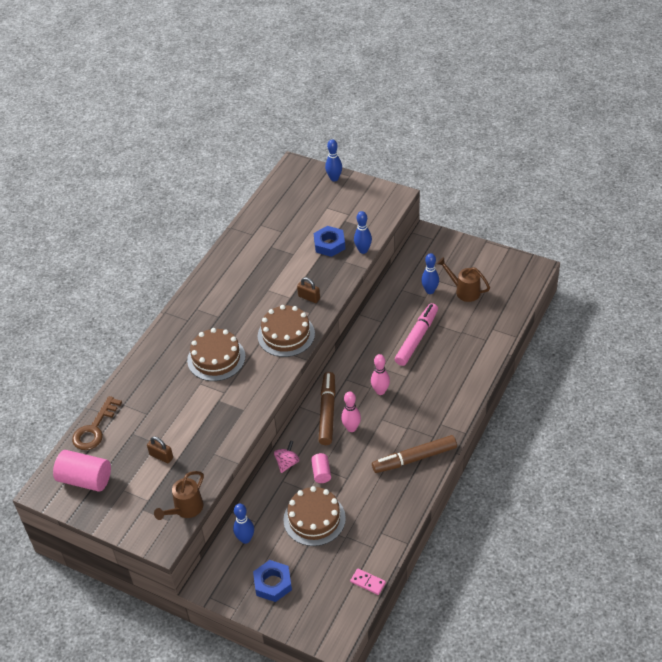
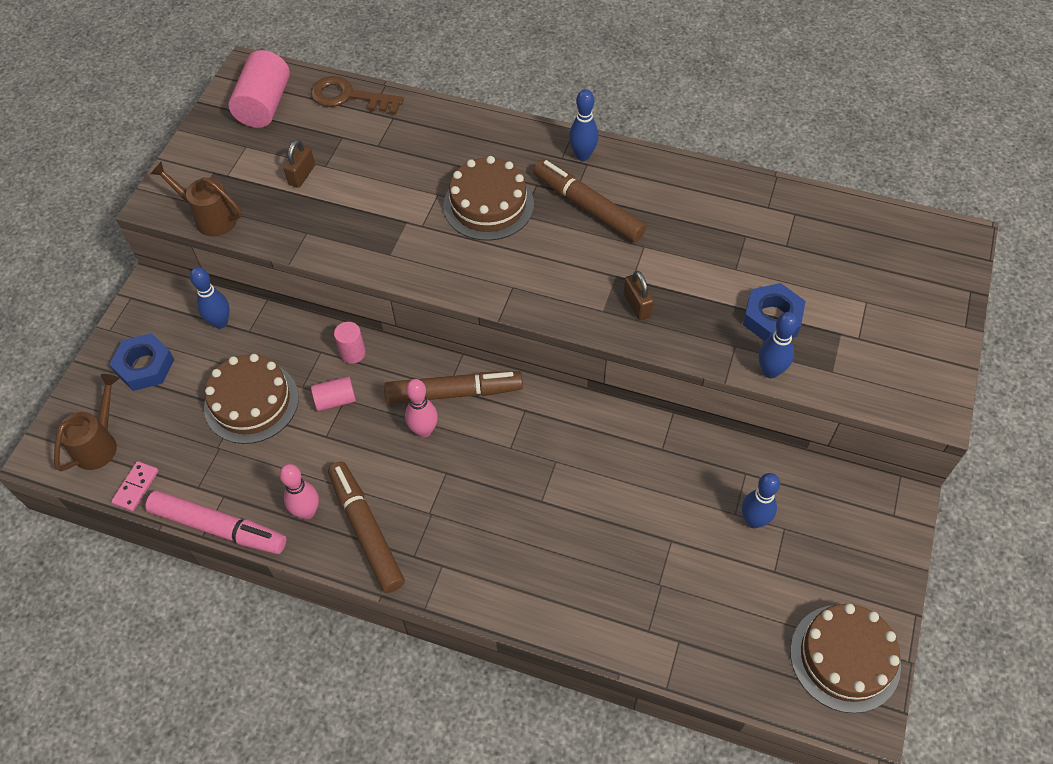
camera: 80 degrees right, 10 degrees up
brown cake [258,305,315,357] -> brown cake moved to [790,604,901,713]
pink spinning top [274,440,300,473] -> pink cylinder [334,322,366,364]
brown padlock [297,277,320,303] -> brown padlock turned 45 degrees counterclockwise [624,271,654,320]
blue bowling pin [325,139,342,181] -> blue bowling pin moved to [569,89,599,161]
pink bowling pin [371,354,390,395] -> pink bowling pin moved to [279,464,319,519]
pink marker [395,303,438,366] -> pink marker moved to [145,491,287,554]
brown watering can [437,257,490,302] -> brown watering can moved to [54,374,119,471]
none -> brown marker [533,160,646,242]

